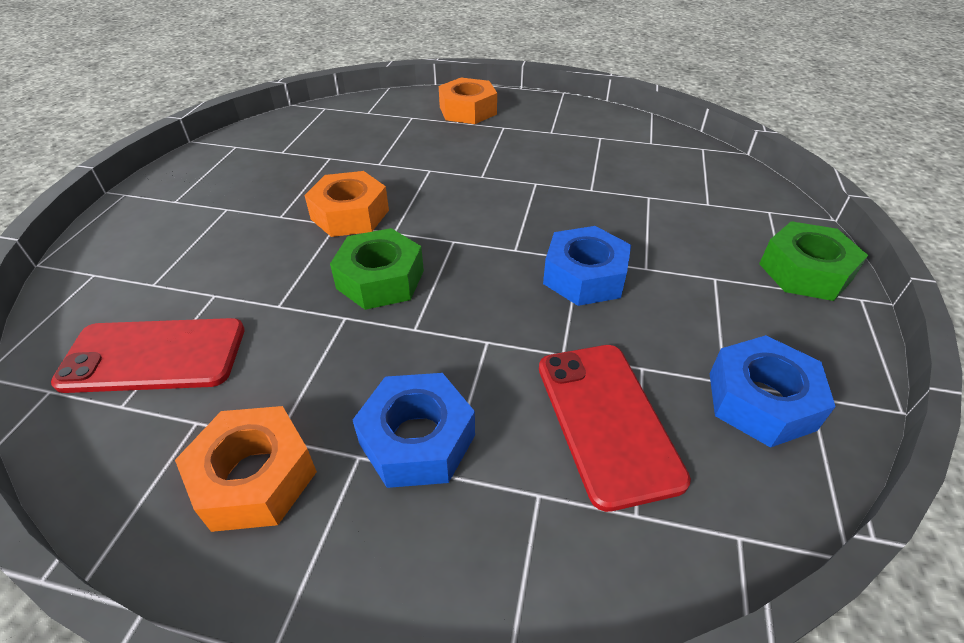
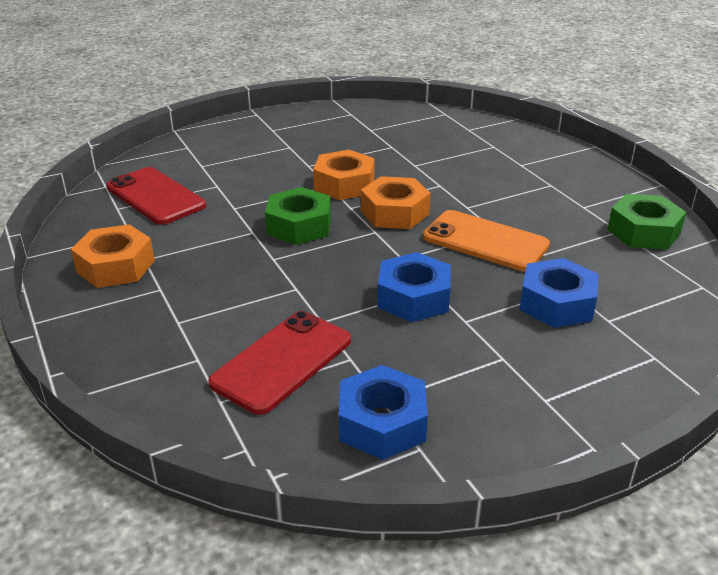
camera: 50 degrees right, 10 degrees down
blue nut [353,373,475,488] -> blue nut moved to [519,258,598,328]
orange nut [439,78,497,124] -> orange nut moved to [361,176,431,229]
green nut [759,221,868,301] -> green nut moved to [607,194,686,250]
none -> orange phone [423,210,550,271]

